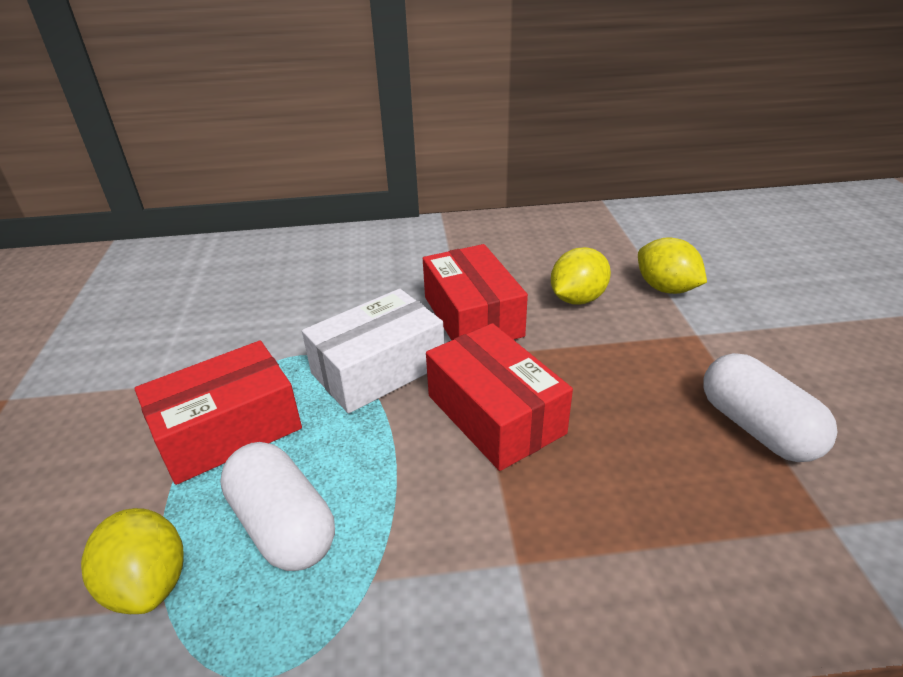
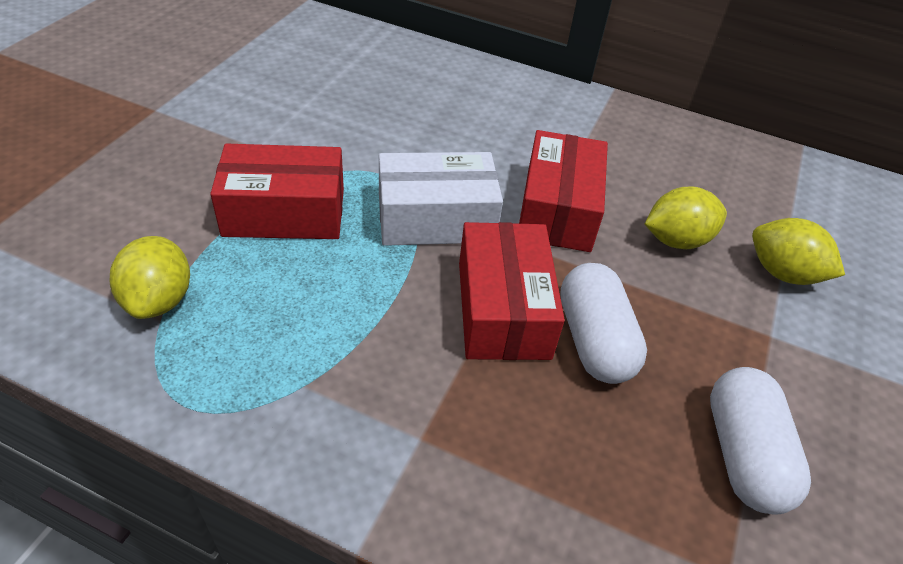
camera: 25 degrees right, 10 degrees up
white capsule [220,442,335,571] -> white capsule moved to [560,263,647,384]
yellow lemon [638,237,707,294] -> yellow lemon turned 45 degrees counterclockwise [752,218,845,285]

